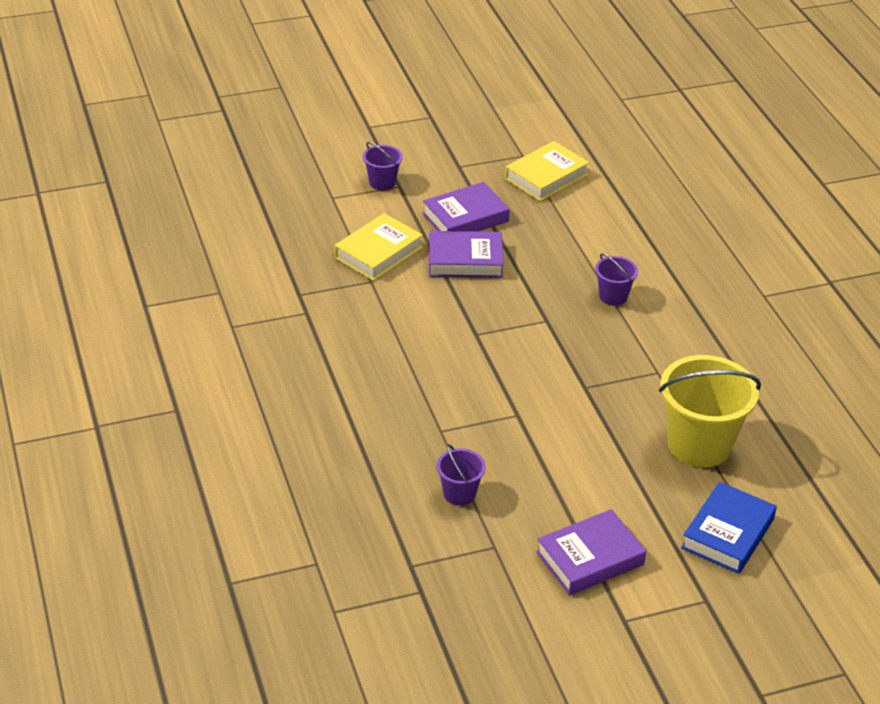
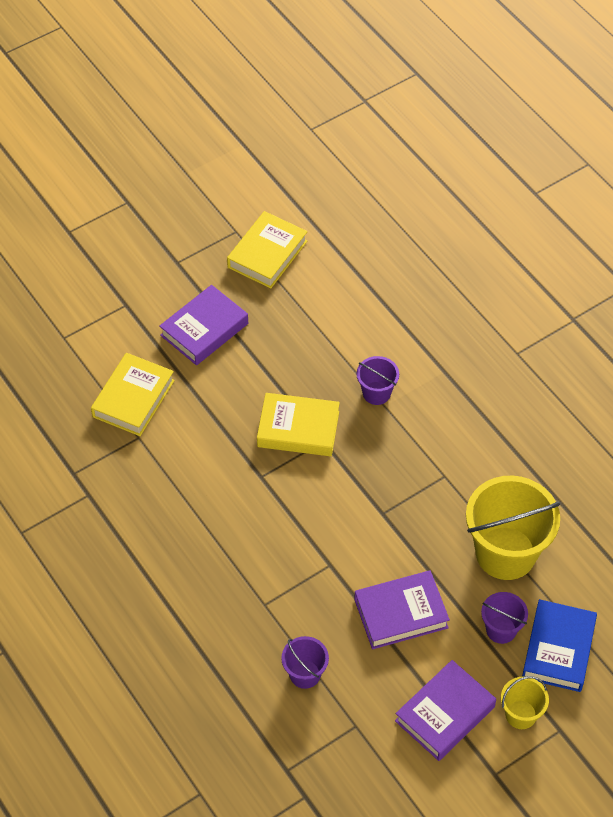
camera: 15 degrees left, 15 degrees up
purple bucket [363,142,403,191] -> purple bucket moved to [481,592,528,644]
purple book [429,231,504,278] -> purple book moved to [354,571,450,649]
none -> yellow book [257,393,340,456]
none -> yellow bucket [501,676,549,729]

